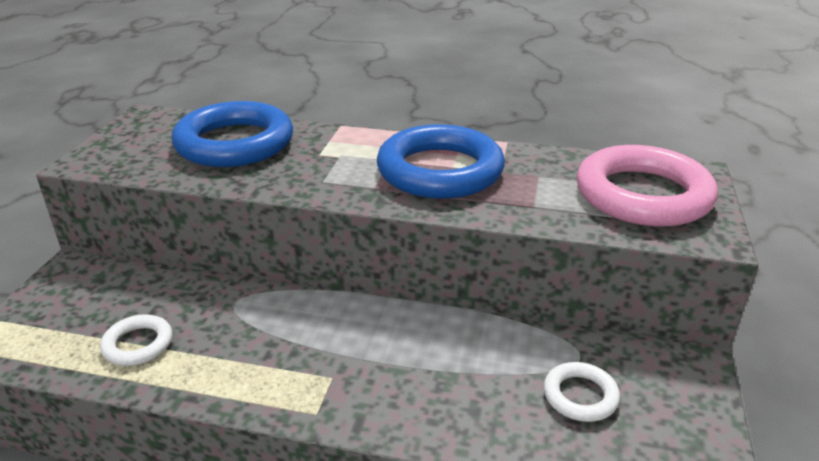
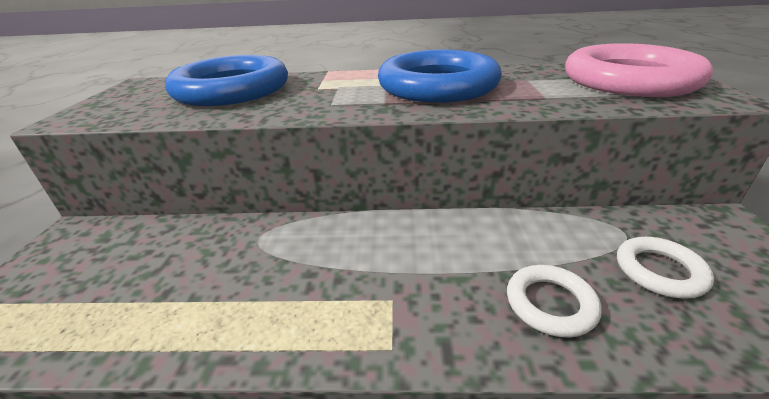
camera: 10 degrees left, 0 degrees up
white ring [100,314,172,366] -> white ring moved to [507,265,602,338]

